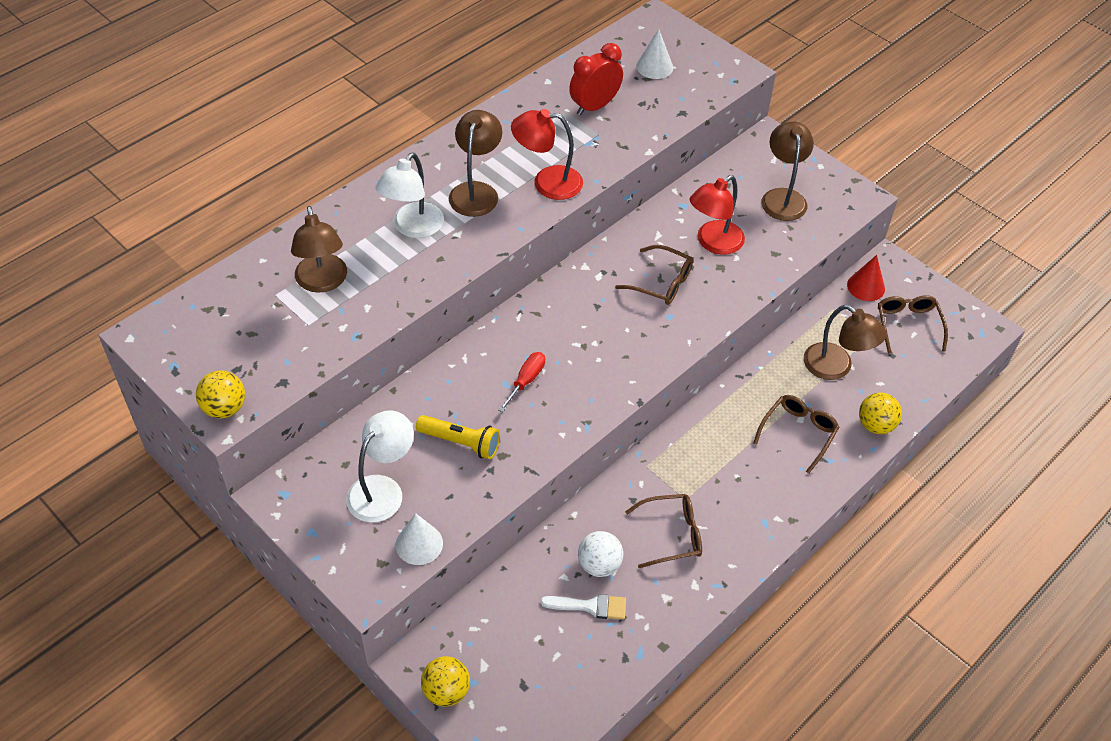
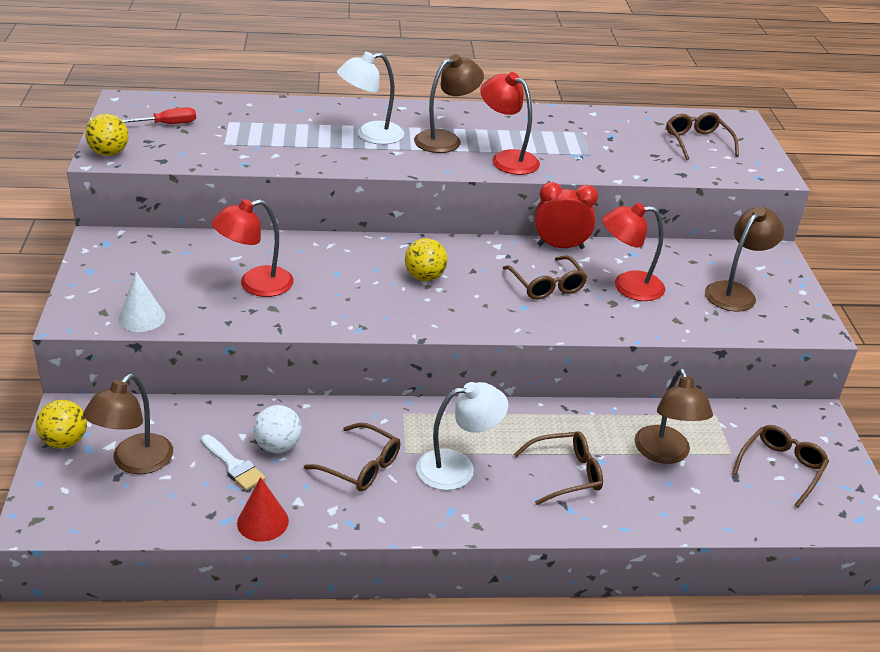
camera: 40 degrees right, 15 degrees down
brown lamp [291,206,347,293] -> brown lamp moved to [83,374,173,474]
white lamp [346,410,414,522] -> white lamp moved to [416,382,508,490]
yellow flashlight [416,415,500,459] -> red lamp [212,199,294,297]
red screwdriver [498,352,545,412] -> red screwdriver moved to [122,107,196,124]
red clock [569,43,623,116] -> red clock moved to [535,182,598,249]
white cone [636,29,673,79] -> brown glasses [666,112,739,160]
red cone [847,255,885,301] -> red cone moved to [237,477,289,542]
yellow ball [859,393,902,434] -> yellow ball moved to [405,238,448,281]

